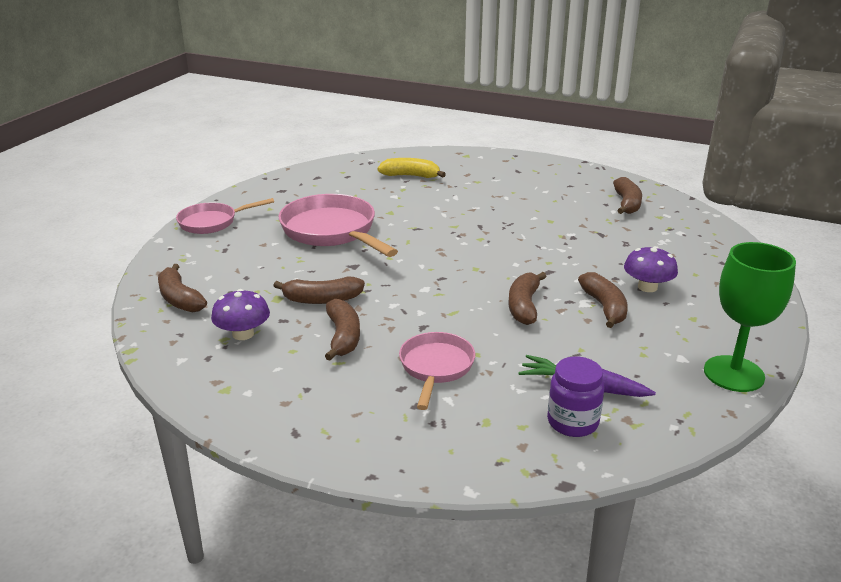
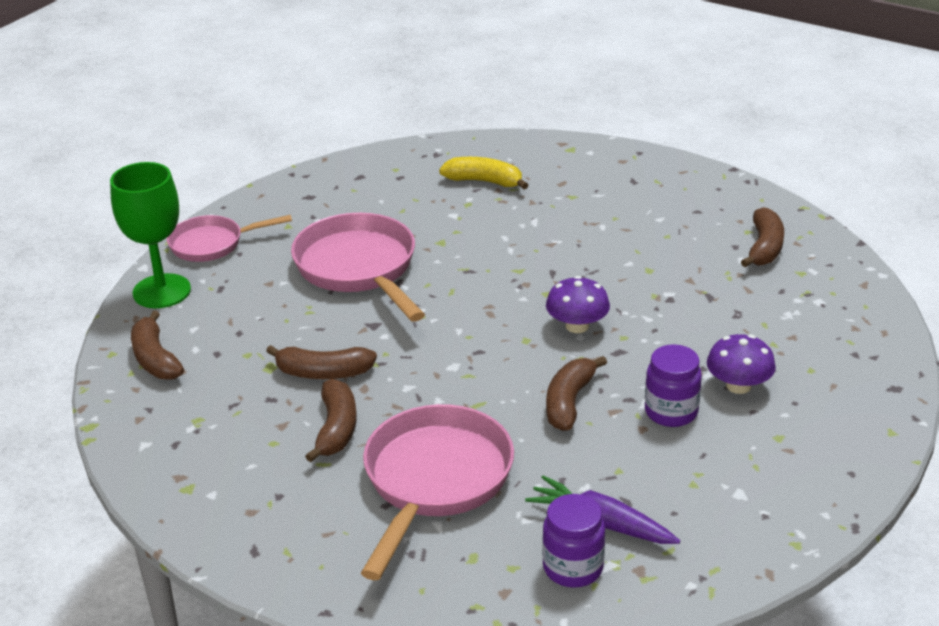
camera: 10 degrees right, 5 degrees up
purple mushroom [211,289,270,340] -> purple mushroom moved to [546,276,610,333]
pink pan [399,332,475,410] -> pink pan [361,404,514,580], size x1.65
brown banana [578,272,628,328] -> purple jar [645,344,702,427]
green goblet [704,242,796,392] -> green goblet moved to [110,162,191,308]

